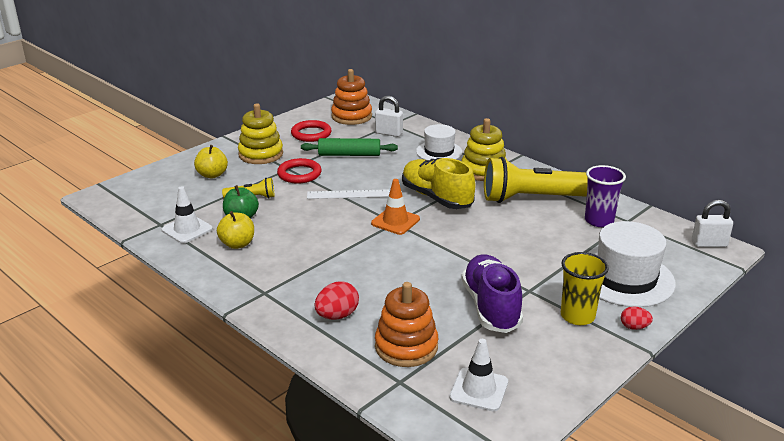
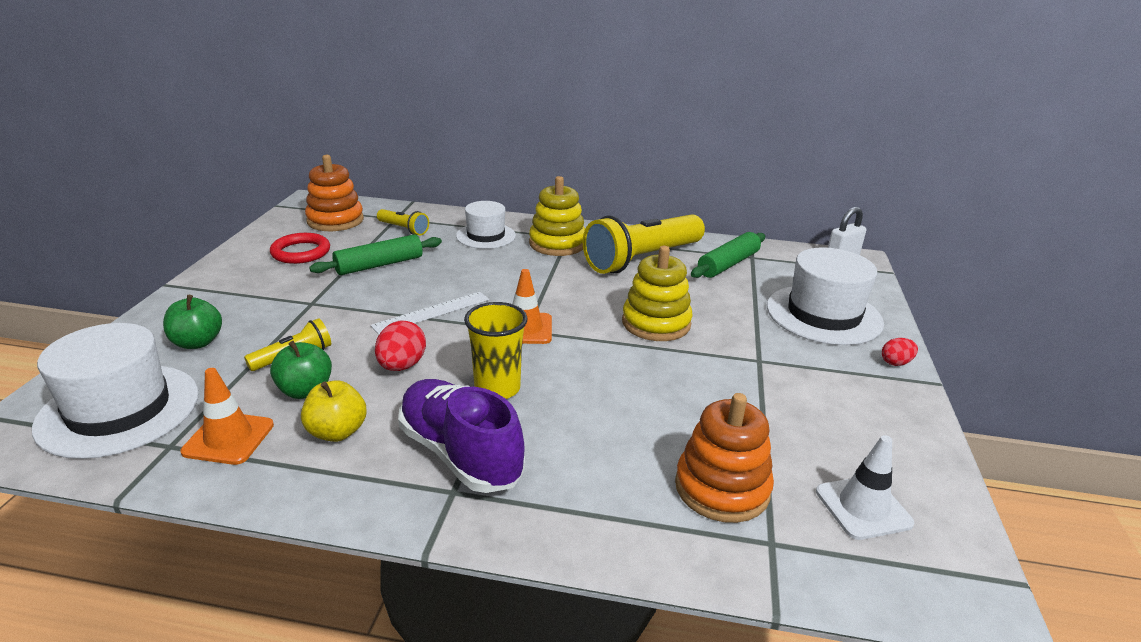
camera: 35 degrees left, 0 degrees up
white traffic cone [162,186,213,244] -> orange traffic cone [180,368,274,465]
yellow apple [194,145,228,178] -> green apple [163,295,222,349]
yellow stacking toy [238,104,283,164] -> yellow stacking toy moved to [622,246,693,341]
red ring [277,158,322,184] -> none
red egg [315,281,359,320] -> red egg moved to [375,321,426,371]
white padlock [375,96,403,137] -> yellow flashlight [377,209,429,235]
yellow shoe [402,158,475,209] -> none
purple shoe [462,254,523,333] -> purple shoe moved to [398,379,525,493]
yellow cup [561,252,609,325] -> yellow cup moved to [464,302,527,399]
purple cup [585,165,626,227] -> green rolling pin [691,232,765,278]
none -> white hat [32,323,199,459]

